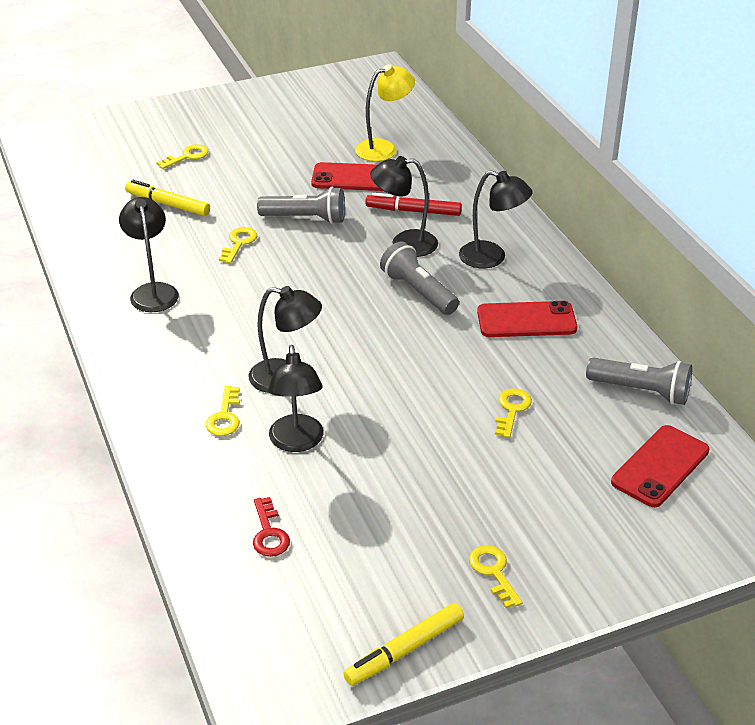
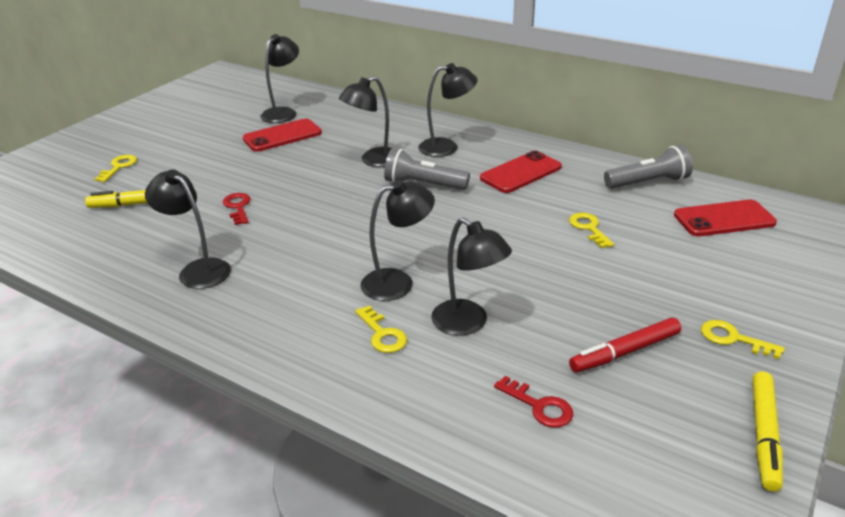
camera: 35 degrees left, 5 degrees down
yellow key [219,227,257,264] -> red key [223,193,251,225]
grey flashlight [257,187,345,224] -> none
yellow lamp [355,64,415,161] -> black lamp [261,34,299,123]
red marker [365,193,462,216] -> red marker moved to [569,317,681,373]
red phone [611,425,709,507] -> red phone turned 75 degrees clockwise [674,200,777,236]

